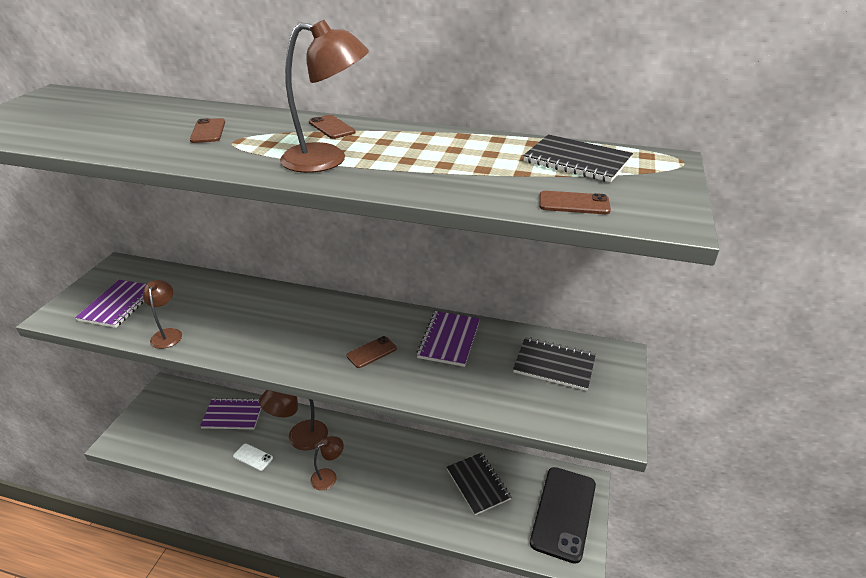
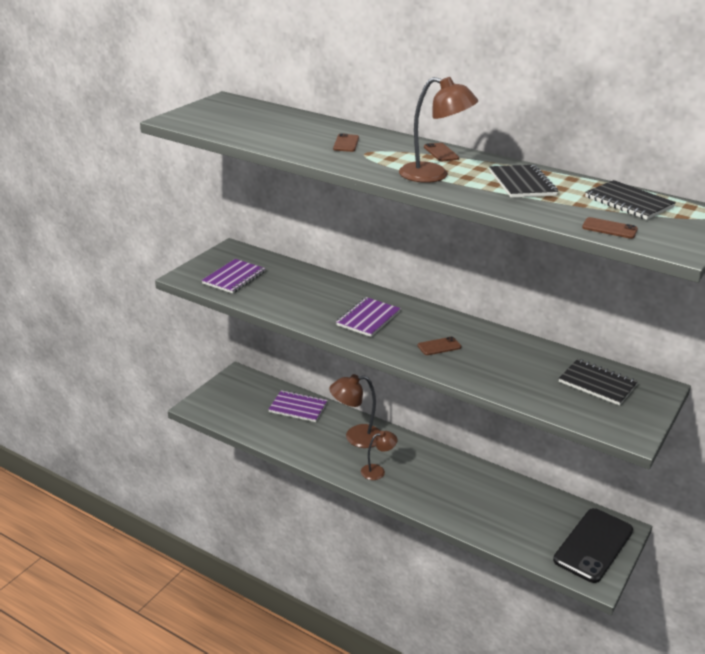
camera: 15 degrees right, 5 degrees down
brown lamp [143,280,182,349] -> none
white phone [233,444,273,471] -> none
purple notebook [416,311,480,367] -> purple notebook moved to [336,297,401,337]
black notebook [447,453,511,515] -> black notebook moved to [489,165,558,198]

